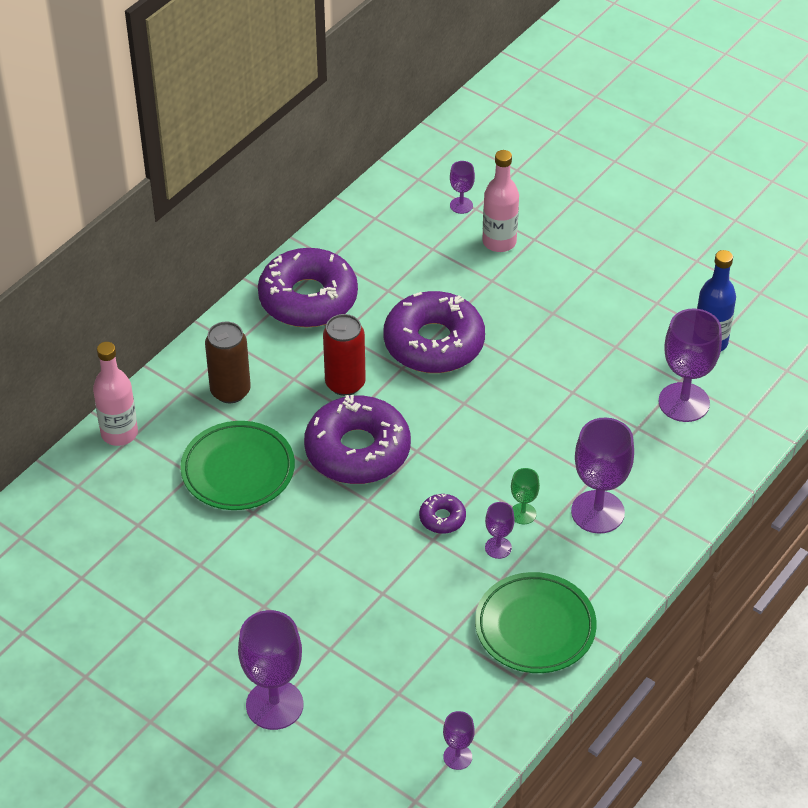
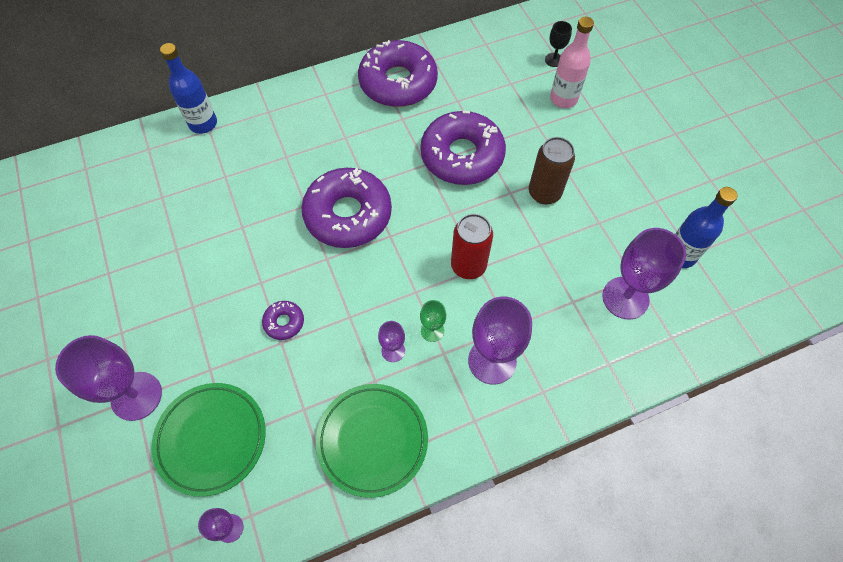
camera: 30 degrees right, 15 degrees up
pink bottle [93,342,138,446] -> blue bottle [160,43,217,134]
green plate [180,421,295,510] -> green plate moved to [152,383,266,497]
brown can [205,322,251,403] -> brown can moved to [529,137,575,205]
red can [323,314,366,396] -> red can moved to [451,214,493,279]
purple donut [419,494,466,534] -> purple donut moved to [262,301,304,340]
purple goblet [450,161,475,214] -> black goblet [545,21,572,67]

